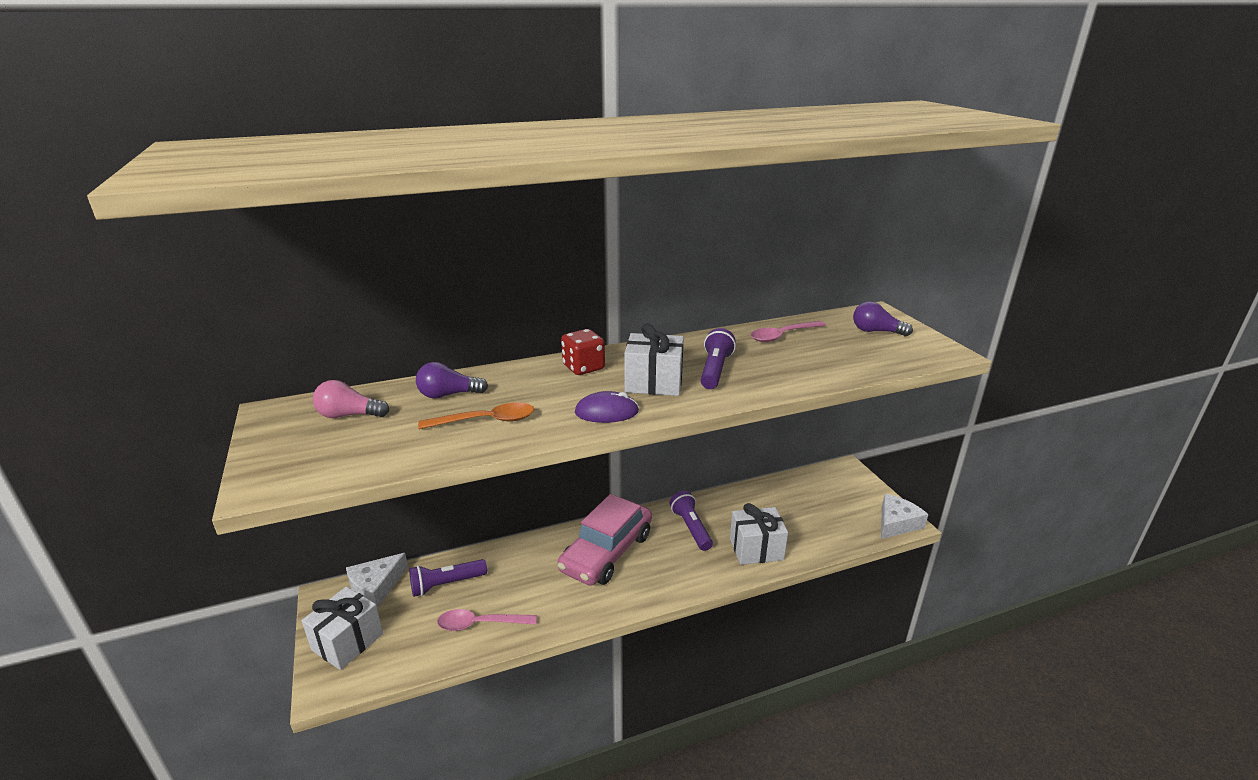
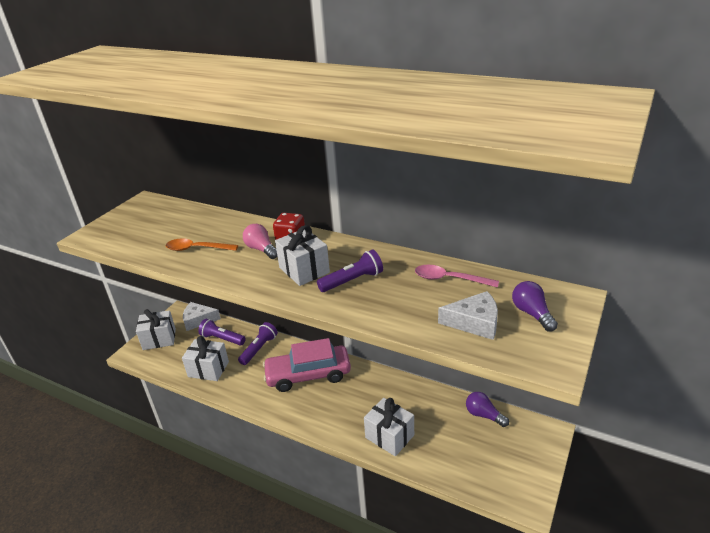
camera: 50 degrees right, 5 degrees up
pink light bulb [313,380,389,418] -> pink light bulb moved to [243,224,277,259]
purple light bulb [416,362,488,399] -> purple light bulb moved to [466,392,509,427]
orange spoon [418,402,534,429] -> orange spoon turned 150 degrees clockwise [166,238,238,251]
pink spoon [437,609,537,631] -> white gift [182,336,229,381]
purple mouse [575,391,639,423] -> none
purple flashlight [670,491,713,551] -> purple flashlight moved to [238,322,278,365]
white cheese [881,494,928,539] -> white cheese moved to [438,291,498,340]

